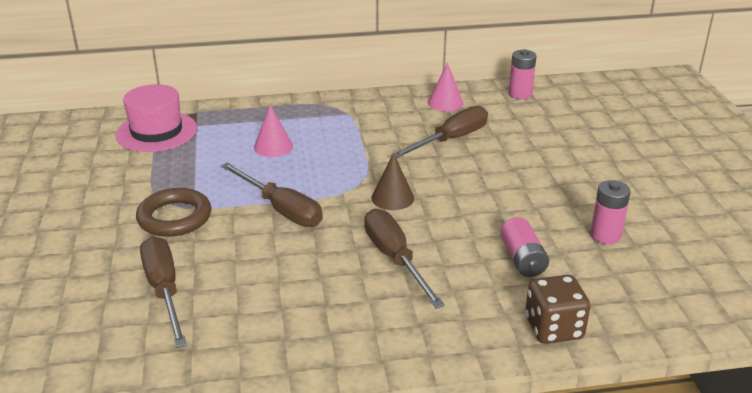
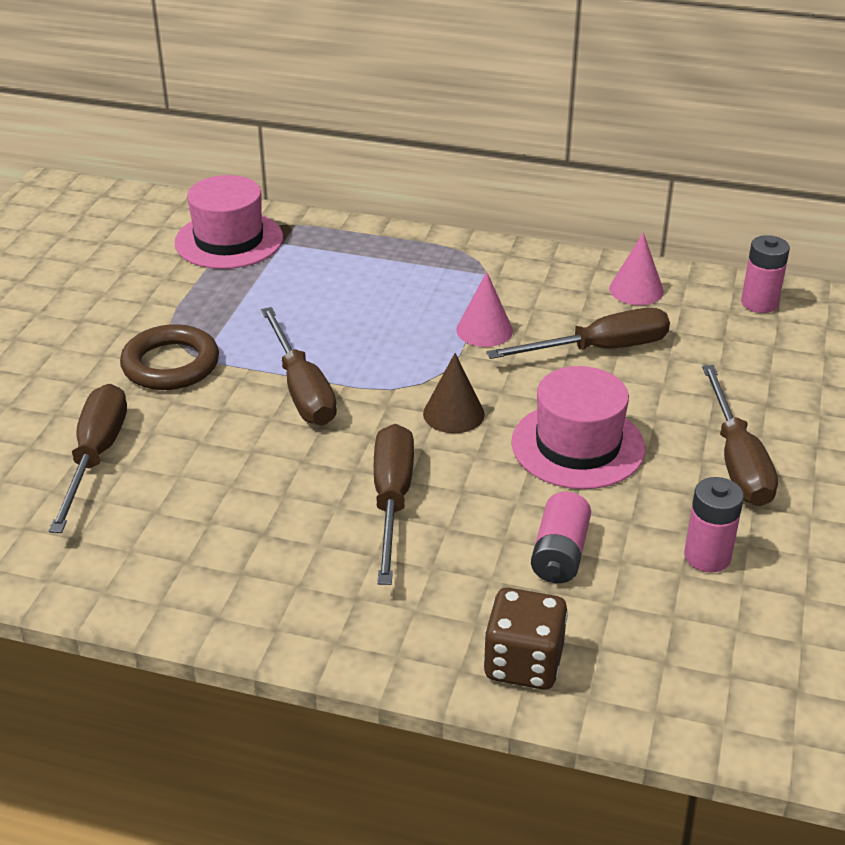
camera: 25 degrees right, 5 degrees up
pink cone [254,105,293,157] -> pink cone moved to [456,272,513,347]
none -> pink hat [511,366,645,489]
none -> brown screwdriver [702,365,778,506]

